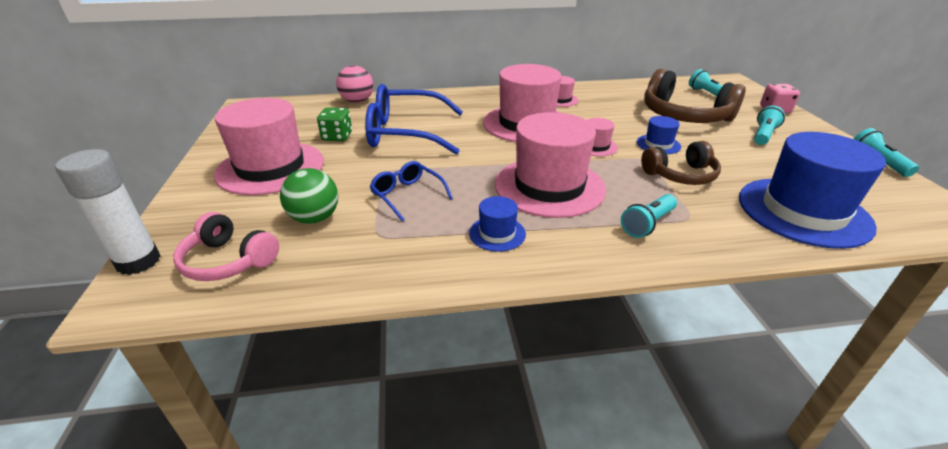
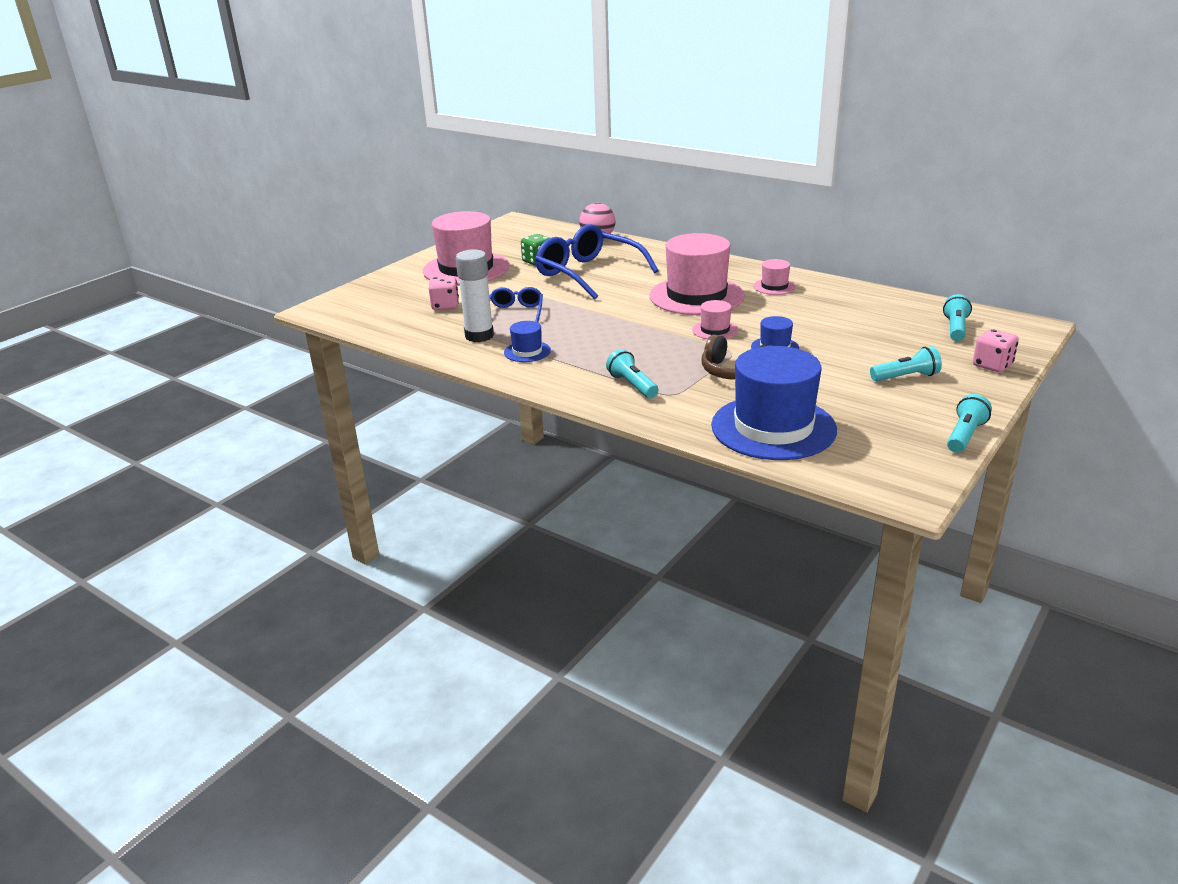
camera: 45 degrees right, 5 degrees down
white glue stick [55,149,161,275] -> white glue stick moved to [456,249,494,342]
pink headphones [173,212,279,281] -> none
green ball [280,168,338,224] -> pink dice [429,276,459,310]
pink hat [495,112,606,218] -> none
turquoise flashlight [621,194,677,238] -> turquoise flashlight turned 60 degrees clockwise [606,349,658,398]
brown headphones [644,69,746,123] -> none

